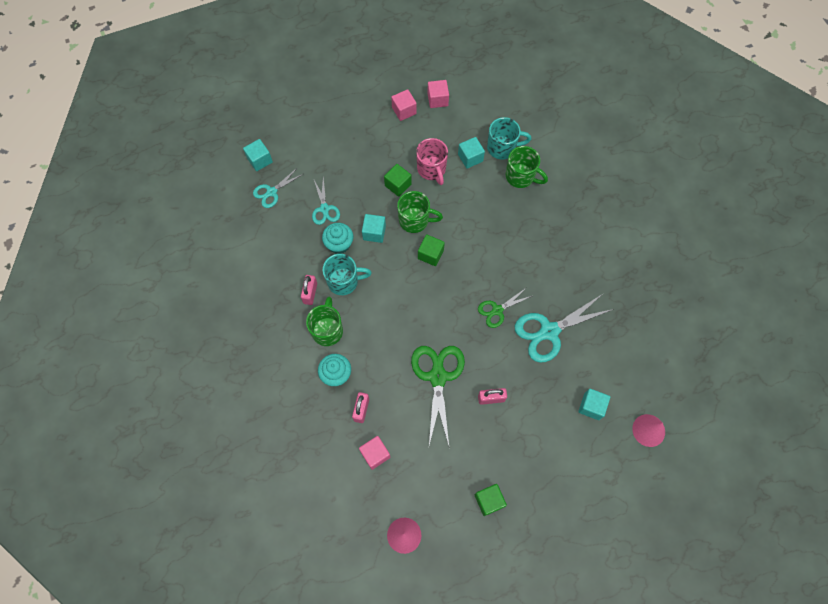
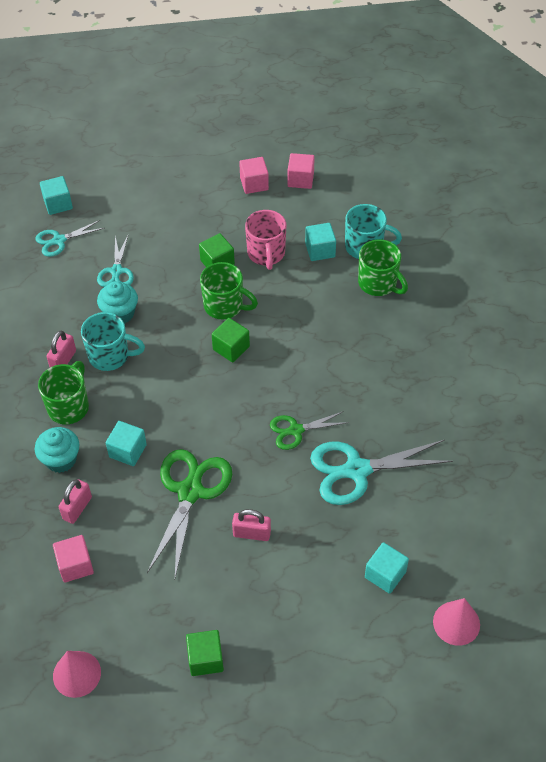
camera: 15 degrees right, 15 degrees down
turquoise cube [362,214,386,243] -> turquoise cube moved to [106,421,147,466]

